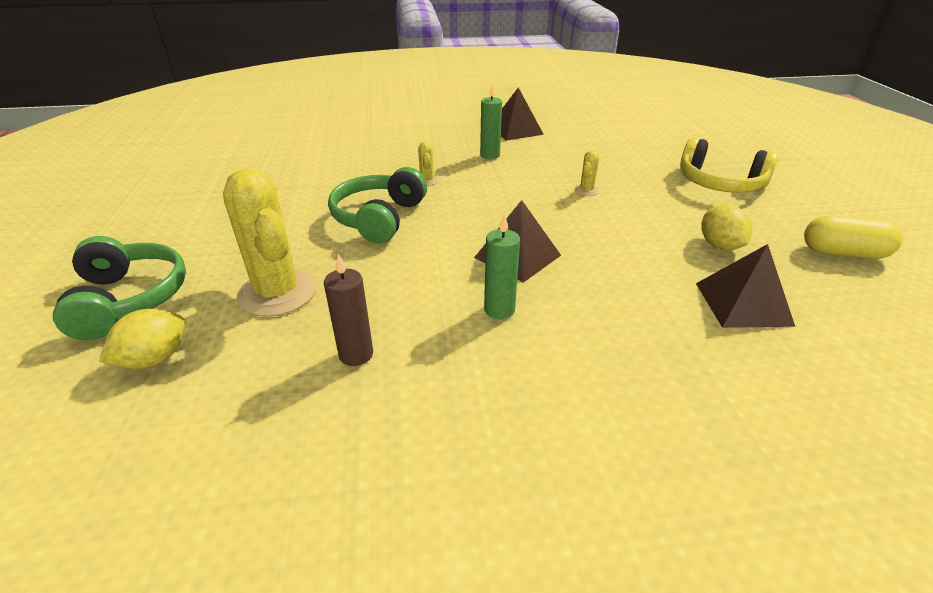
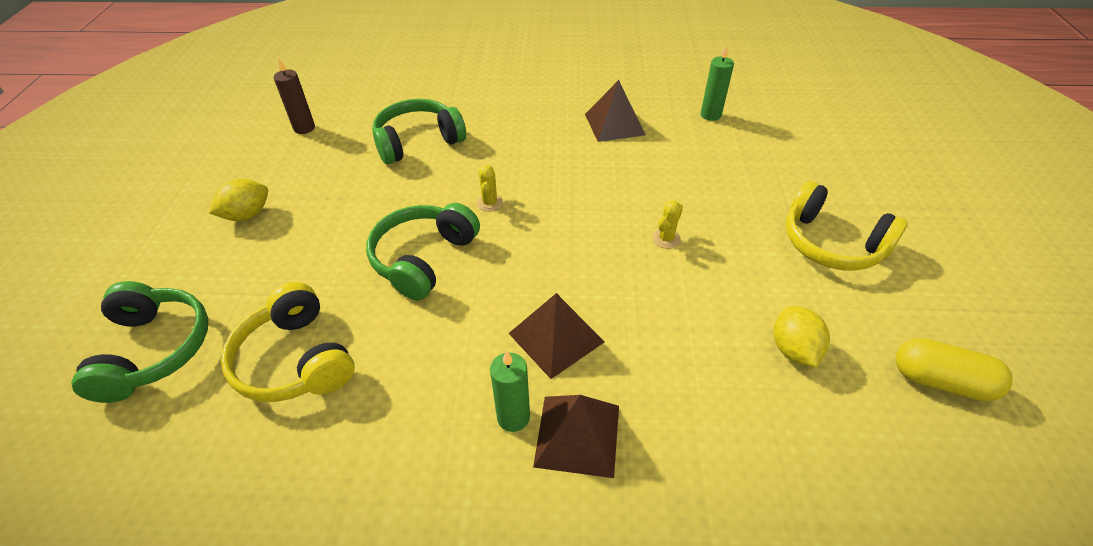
camera: 10 degrees right, 10 degrees up
yellow lemon [99,309,185,369] -> yellow lemon moved to [209,179,268,221]
yellow cactus [223,169,316,317] -> yellow headphones [221,282,355,402]
brown candle [324,254,373,366] -> brown candle moved to [274,59,315,134]
green candle [480,84,502,159] -> green candle moved to [700,45,734,121]
brown pyramid [696,244,795,328] -> brown pyramid moved to [533,395,619,478]
none -> green headphones [372,99,466,164]

